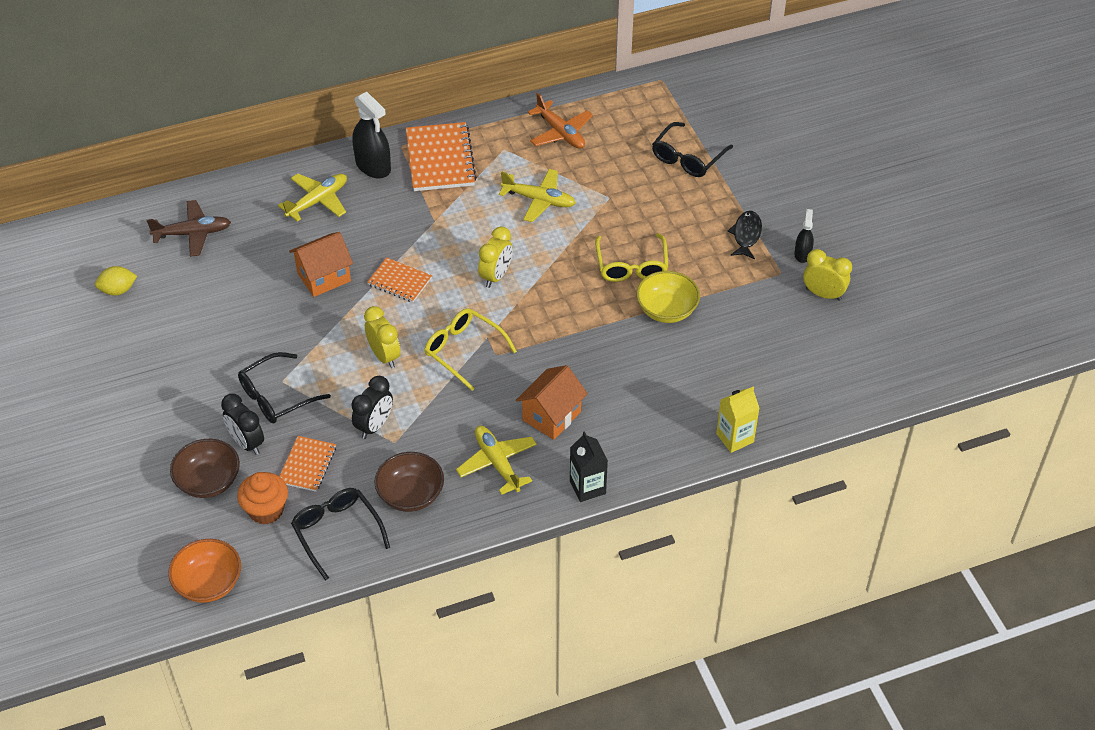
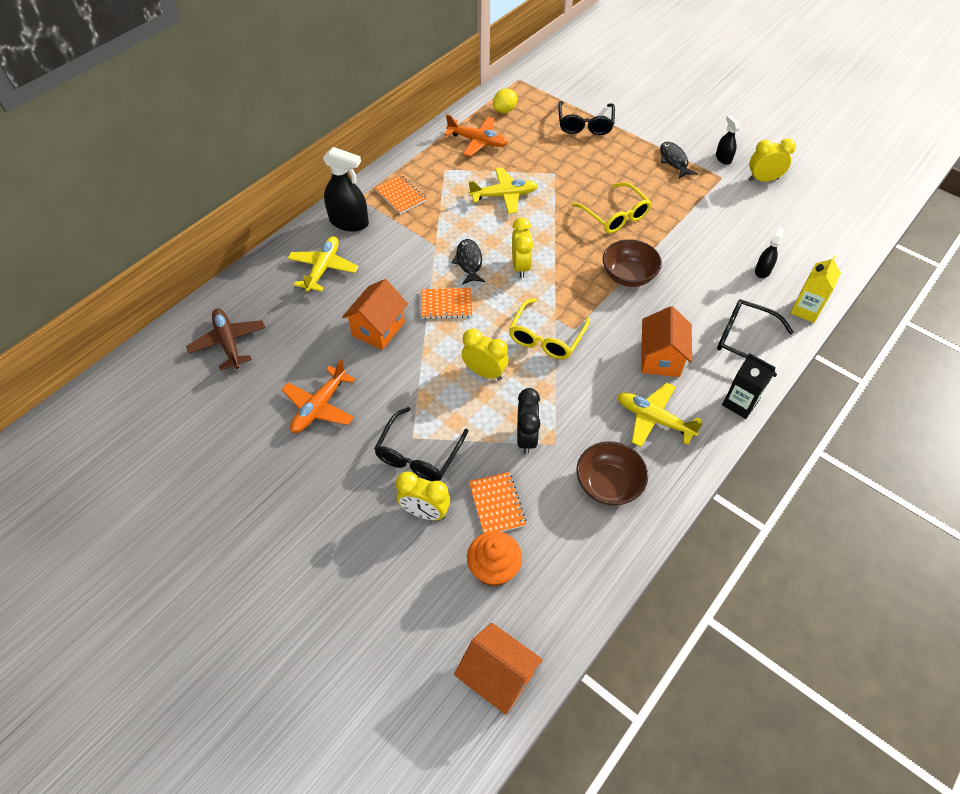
camera: 30 degrees left, 5 degrees up
yellow lemon [95,266,137,296] -> yellow lemon moved to [493,88,517,113]
brown plane [147,200,231,257] -> brown plane turned 75 degrees counterclockwise [186,308,265,371]
orange bowl [168,539,241,603] -> orange house [454,623,543,714]
brown bowl [170,439,240,498] -> brown bowl moved to [603,239,662,287]
black clock [221,394,264,455] -> yellow clock [396,472,450,520]
black glasses [291,488,390,581] -> black glasses moved to [717,299,793,377]
orange notebook [406,122,477,191] -> orange notebook [374,175,426,214], size x0.58
yellow glasses [424,308,517,391] -> yellow glasses turned 75 degrees counterclockwise [509,298,590,359]
yellow bowl [636,271,700,323] -> none
none -> orange plane [282,359,355,433]
none -> black fish [452,239,485,285]
none -> black spray bottle [755,227,784,278]

